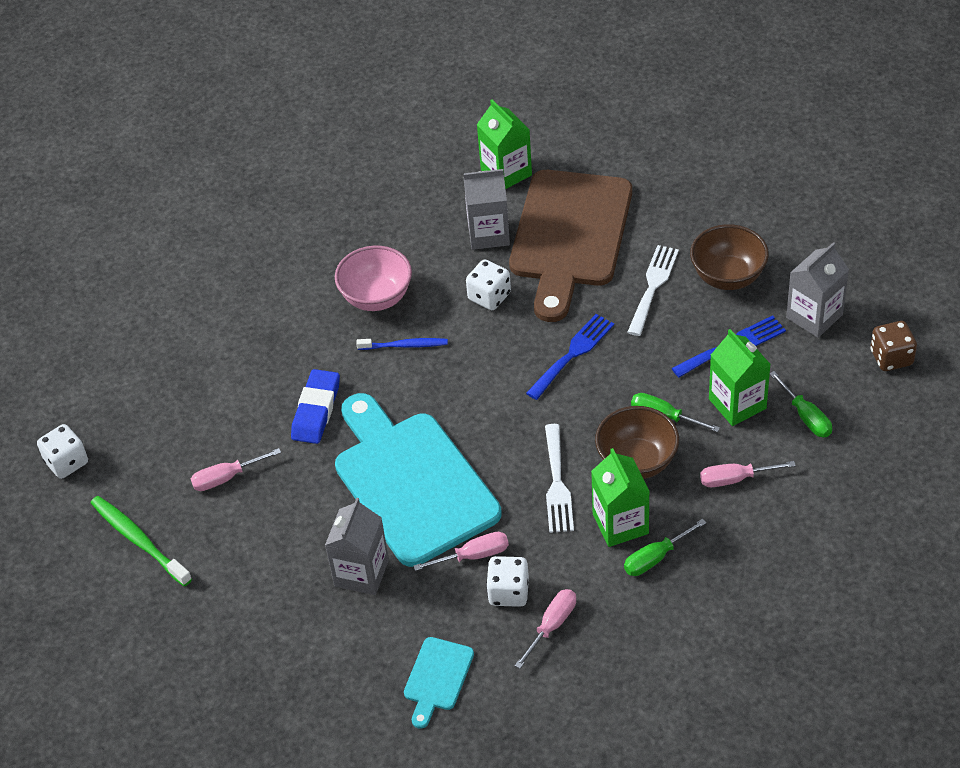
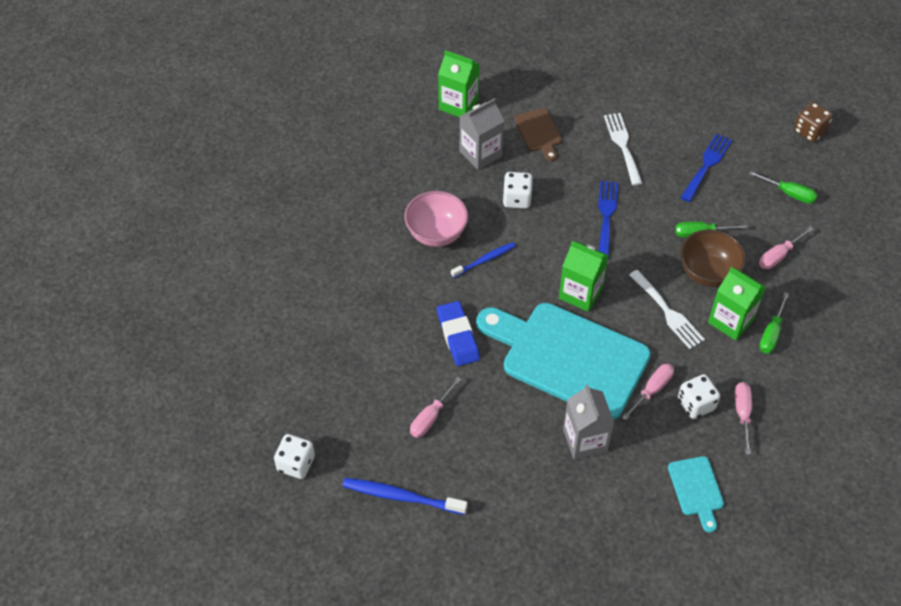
camera: 35 degrees left, 5 degrees up
green toothbrush [91,496,192,587] -> blue toothbrush [342,478,468,515]
brown cutting board [509,170,632,322] -> brown cutting board [514,108,562,161], size x0.43
brown bowl [690,224,769,290] -> none
green carton [709,329,771,426] -> green carton moved to [559,241,609,312]
grey carton [786,242,849,338] -> none

